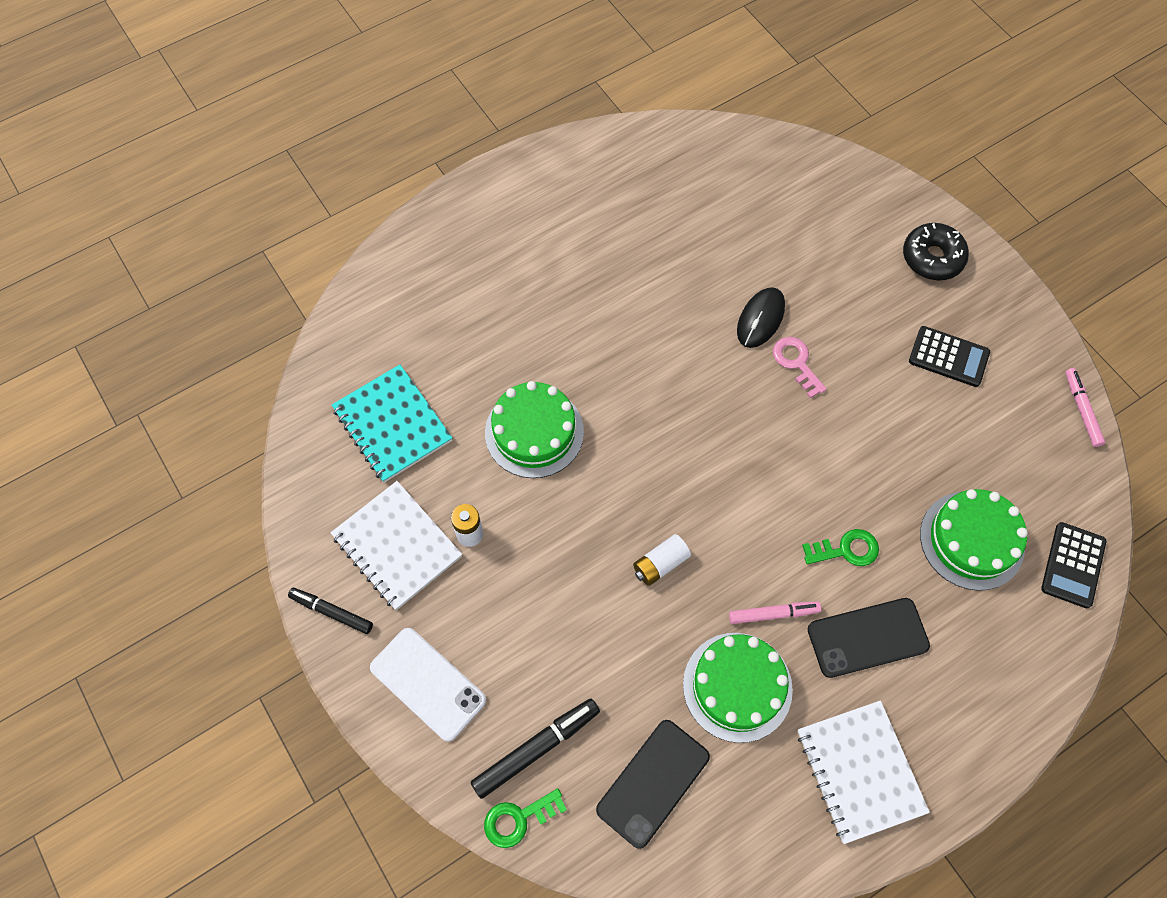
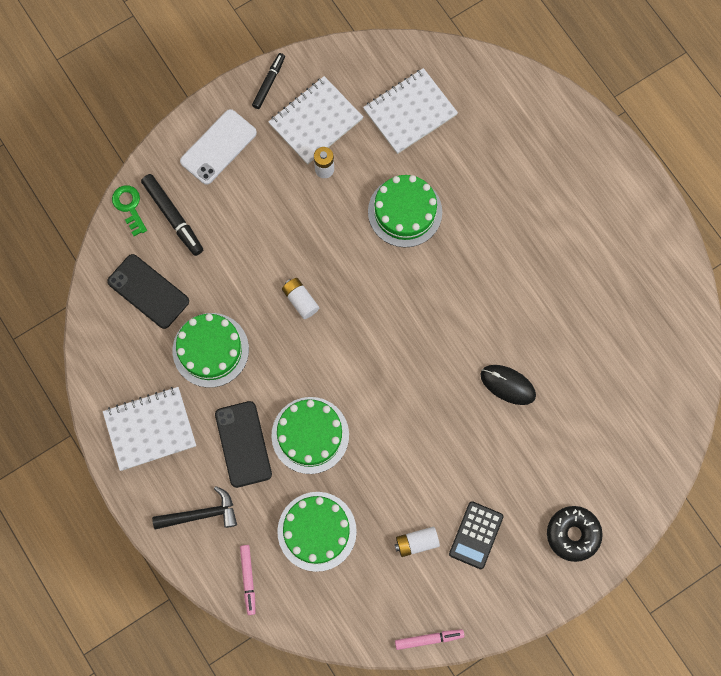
camera: 90 degrees right, 10 degrees up
turquoise notebook [332,364,452,483] -> white notebook [363,68,458,154]
pink marker [729,602,821,624] -> pink marker moved to [240,545,256,615]
pink key [773,337,827,398] -> none
green key [802,529,879,566] -> green cake [271,397,349,474]
black calculator [1041,522,1106,608] -> none
none -> black hammer [152,486,237,529]
none -> white battery [395,527,440,557]

